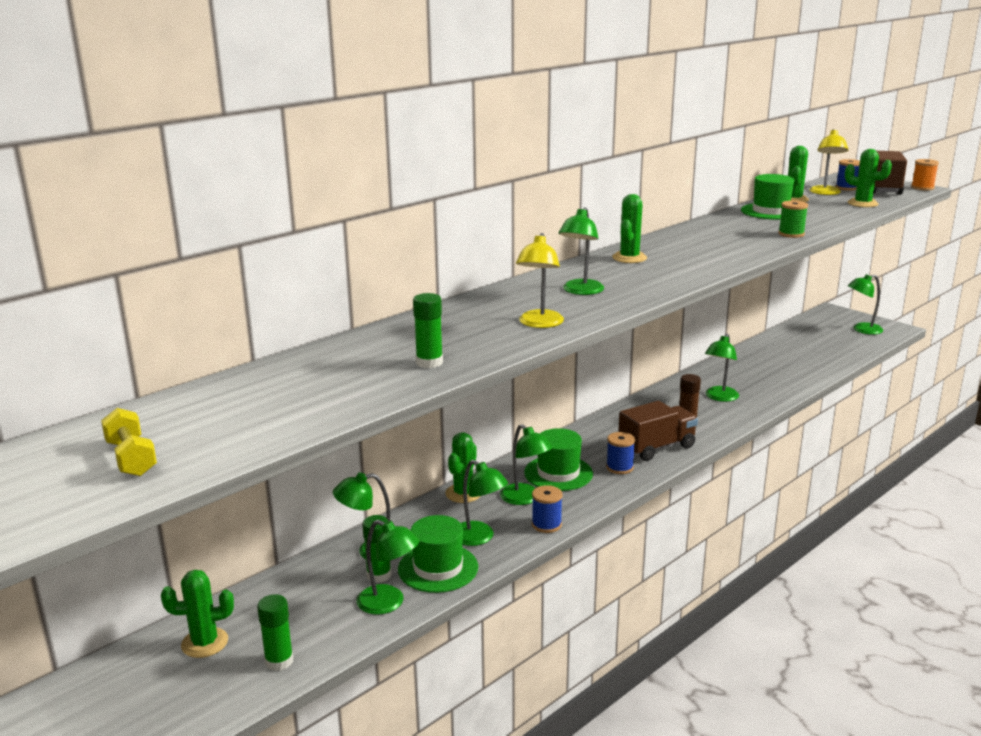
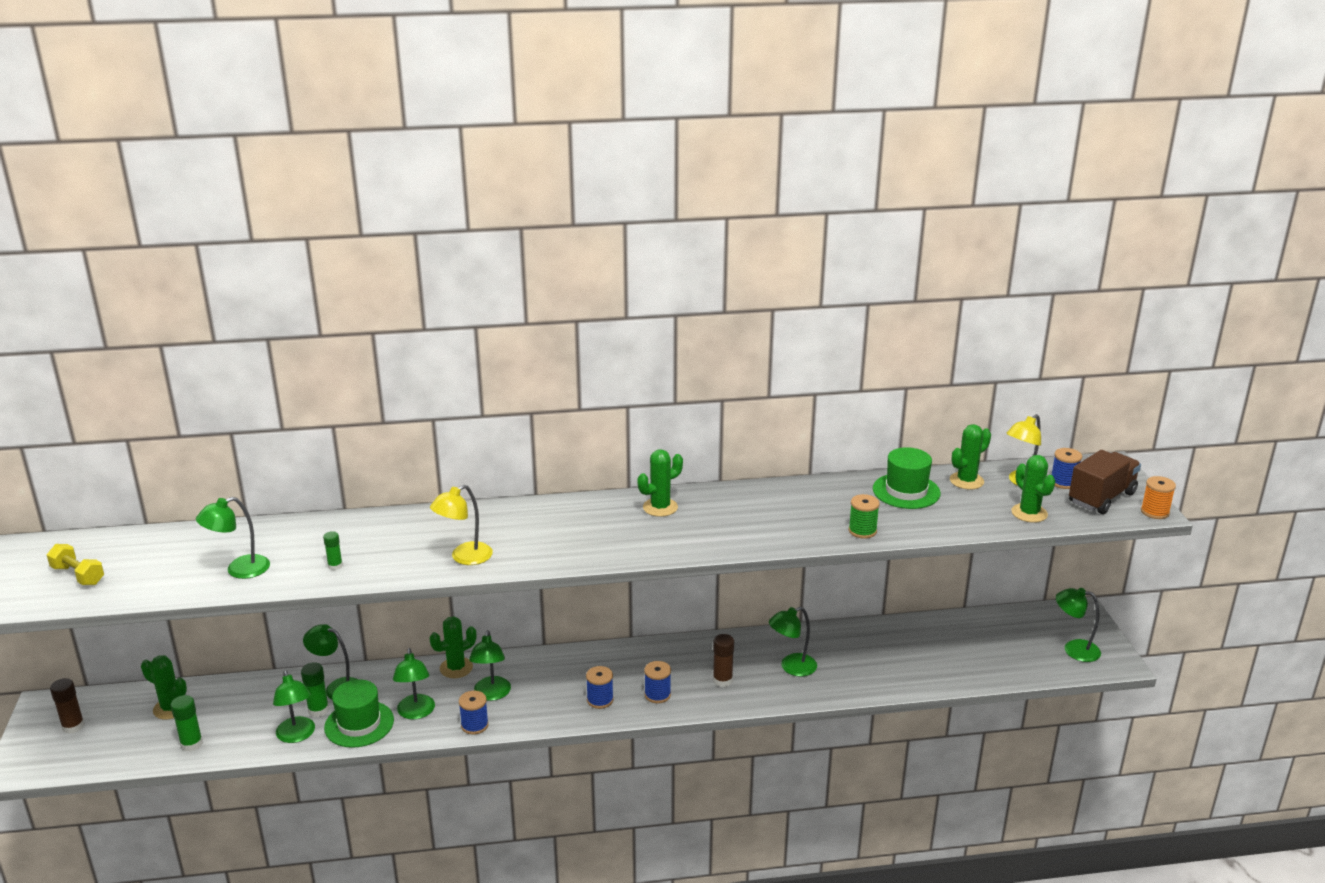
camera: 35 degrees right, 5 degrees up
yellow dumbbell [101,408,157,476] -> yellow dumbbell turned 60 degrees counterclockwise [47,544,104,585]
green glue stick [413,293,443,368] -> green glue stick [323,531,343,570], size x0.64
green hat [524,428,593,491] -> none
green lamp [558,207,604,295] -> green lamp moved to [196,497,270,579]
brown truck [618,401,698,461] -> blue spool [644,661,671,703]
none -> brown glue stick [50,678,85,734]

